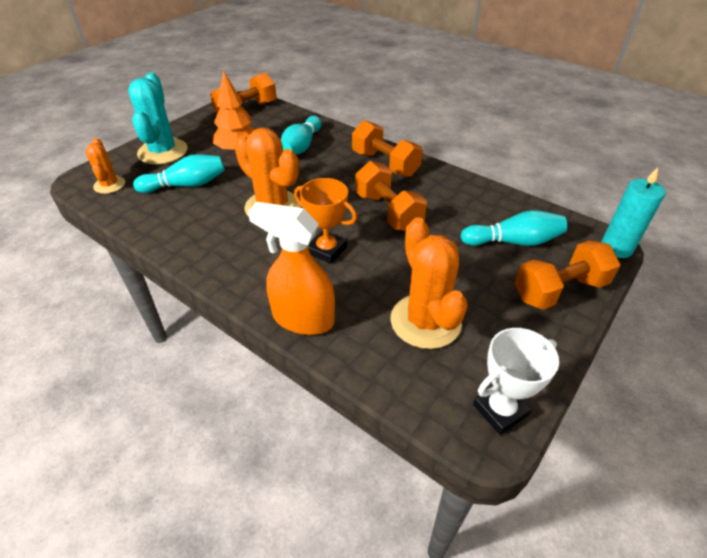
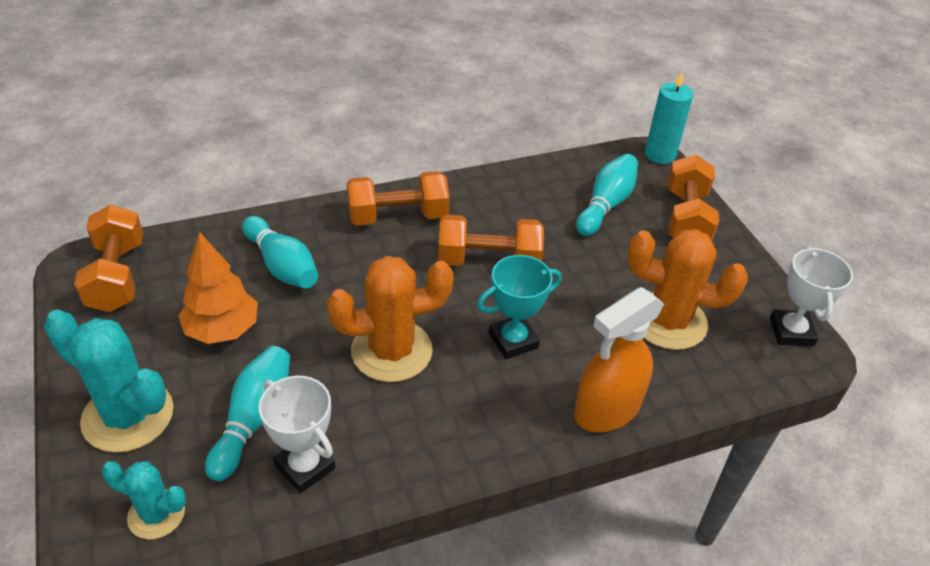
camera: 60 degrees left, 0 degrees up
orange cactus [85,138,125,194] -> turquoise cactus [102,461,186,540]
orange trophy [294,178,357,264] -> turquoise trophy [477,255,561,359]
none -> white trophy [259,376,335,493]

